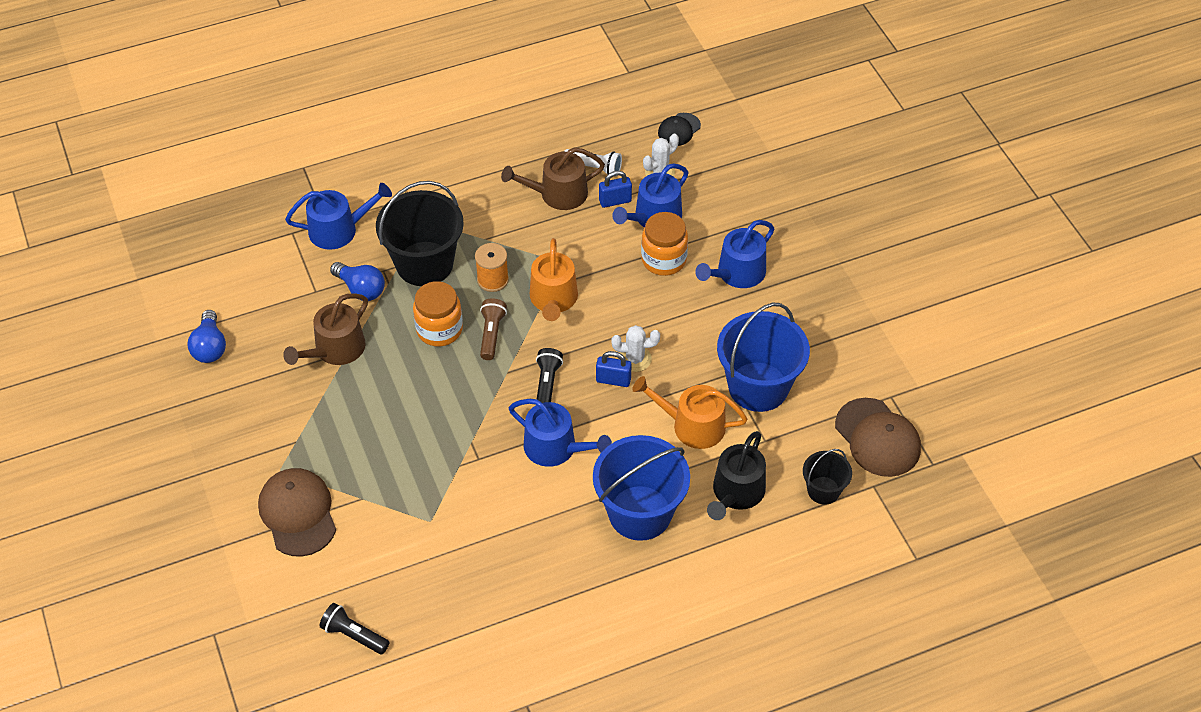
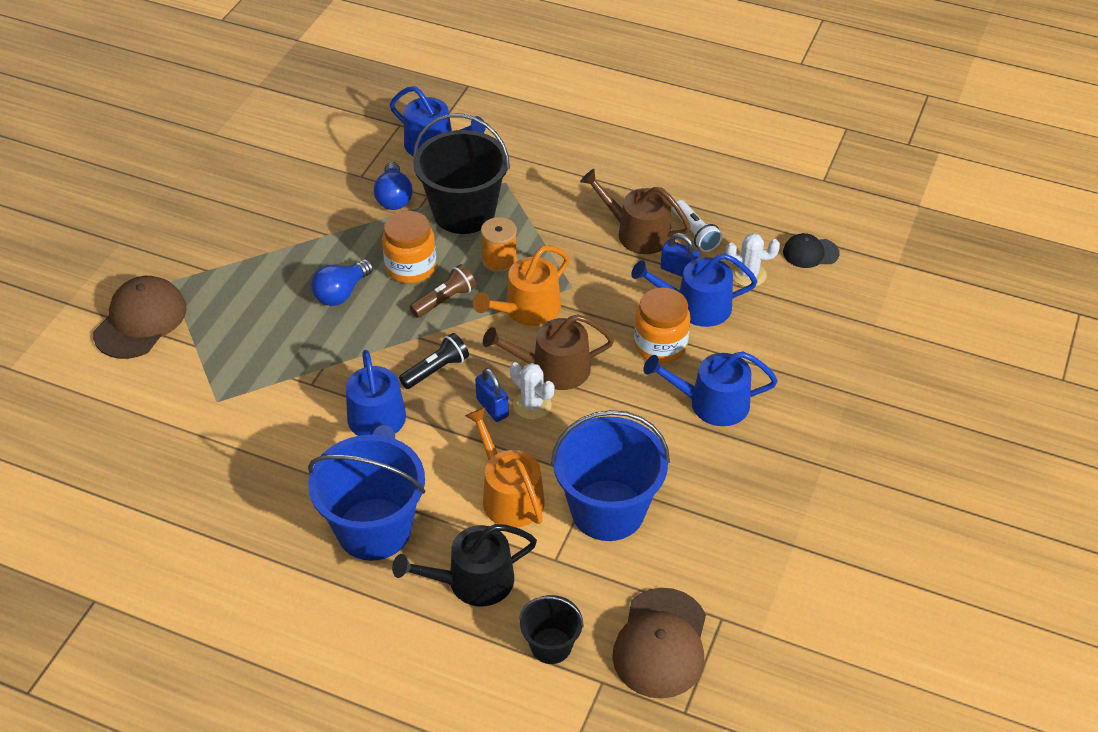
camera: 45 degrees right, 5 degrees down
blue light bulb [188,310,226,363] -> blue light bulb moved to [311,259,373,306]
brown watering can [283,293,368,365] -> brown watering can moved to [483,314,614,390]
black flashlight [320,603,389,654] -> none

